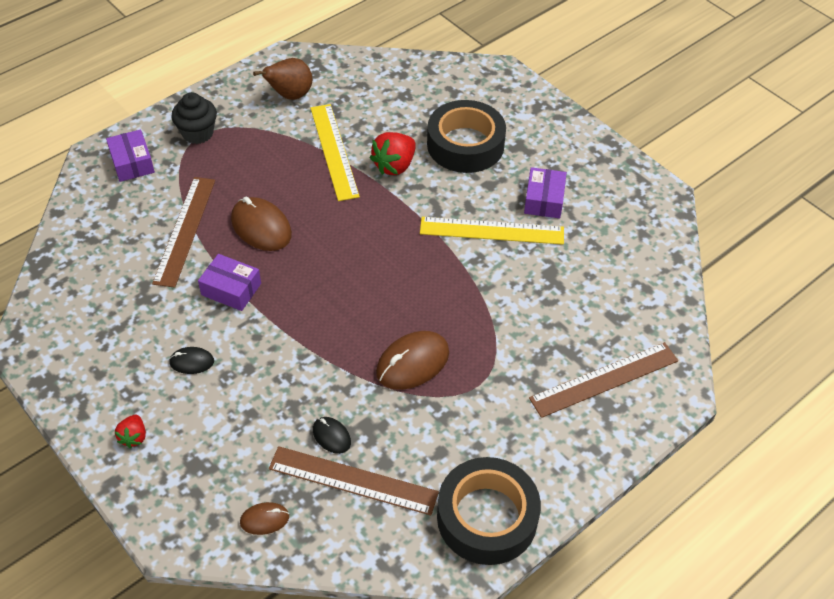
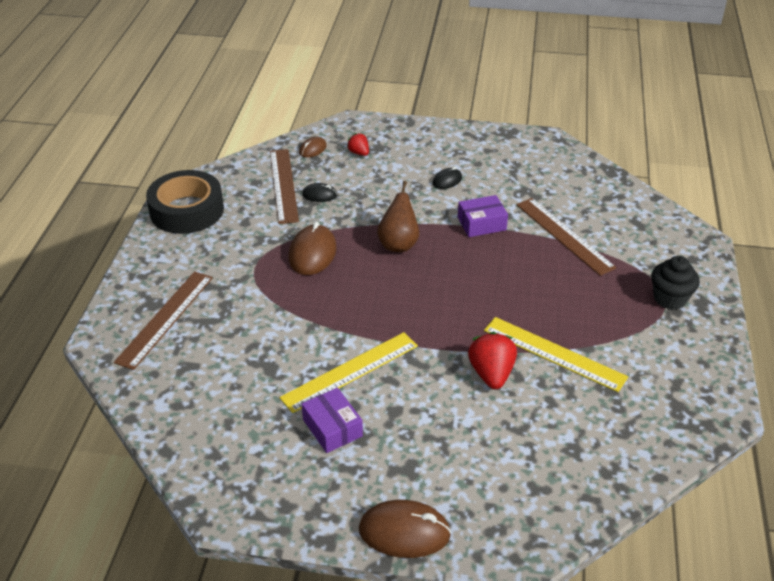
camera: 140 degrees right, 10 degrees down
purple box [106,129,155,182] -> none
red strawberry [115,414,146,448] -> red strawberry moved to [347,133,369,156]
brown mouse [231,197,292,251] -> brown mouse moved to [359,500,451,558]
brown pear [253,58,312,100] -> brown pear moved to [377,181,419,252]
brown ruler [269,446,439,515] -> brown ruler turned 75 degrees counterclockwise [270,149,299,224]
black tape [427,100,506,173] -> none

